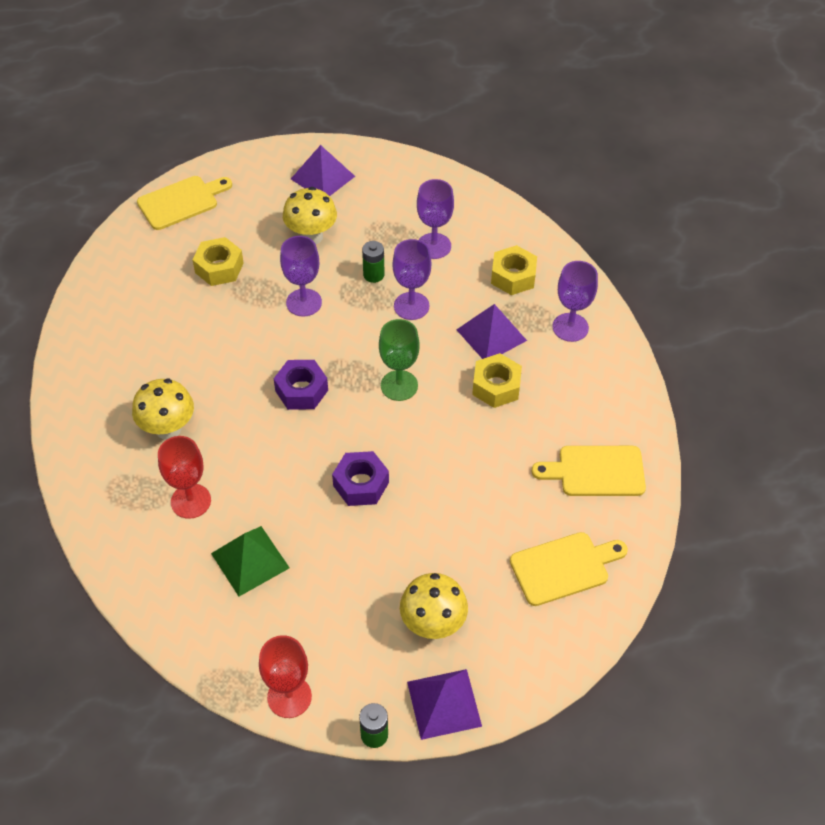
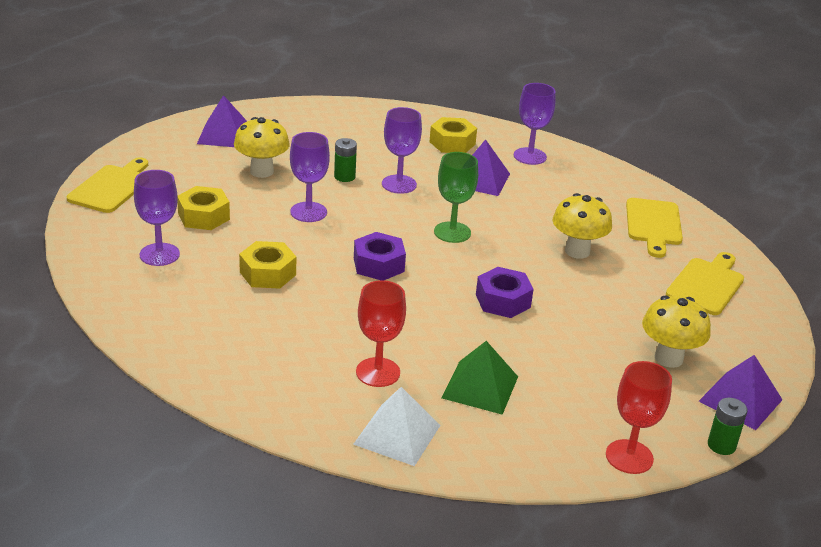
camera: 40 degrees left, 20 degrees down
yellow mushroom [132,379,194,440] -> yellow mushroom moved to [553,193,612,259]
purple goblet [417,179,454,259] -> purple goblet moved to [134,170,180,266]
yellow nut [472,353,522,408] -> yellow nut moved to [239,241,296,289]
yellow cutting board [531,446,646,496] -> yellow cutting board turned 45 degrees counterclockwise [626,198,683,258]
none -> white pyramid [353,387,441,466]

